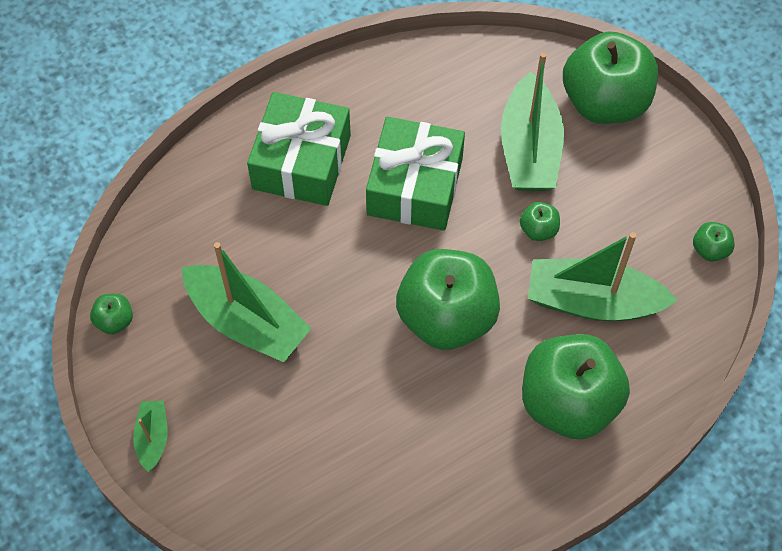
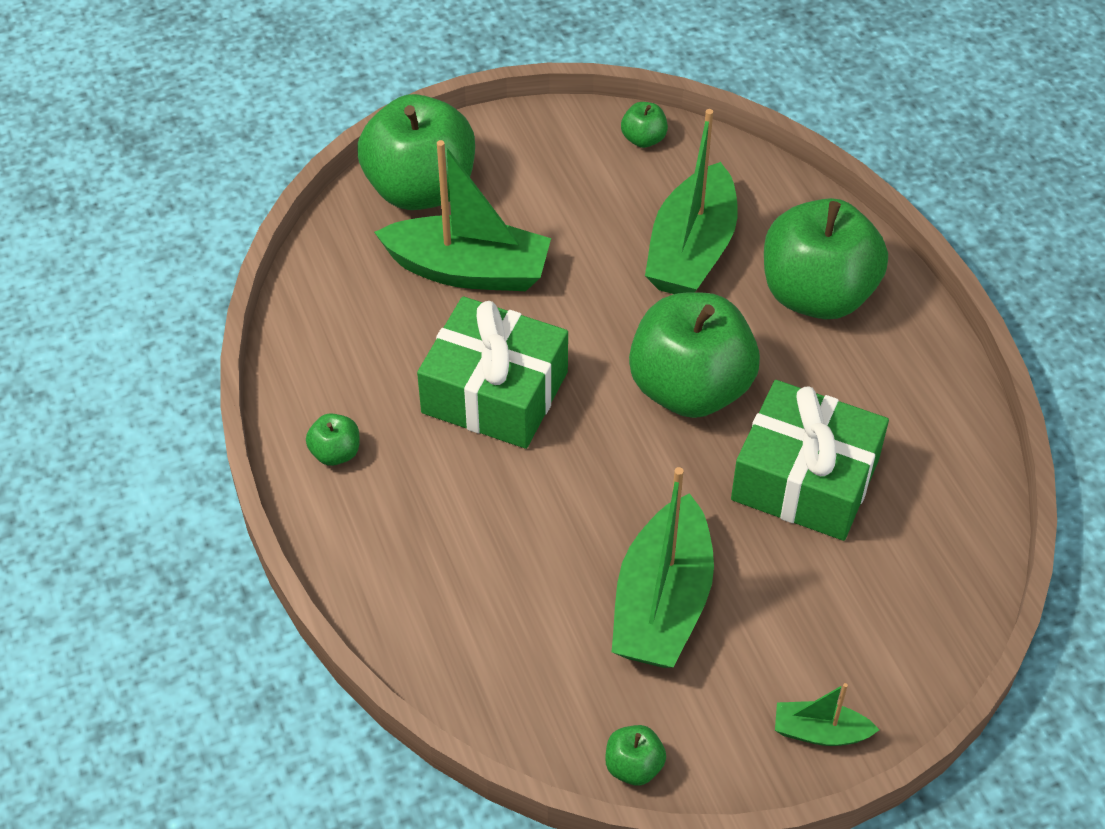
camera: 80 degrees left, 10 degrees down
green boat [182,242,312,362] -> green boat turned 150 degrees clockwise [612,467,714,668]
green gift [247,92,351,206] -> green gift moved to [731,380,889,541]
green apple [520,202,560,241] -> green apple moved to [306,413,360,466]

